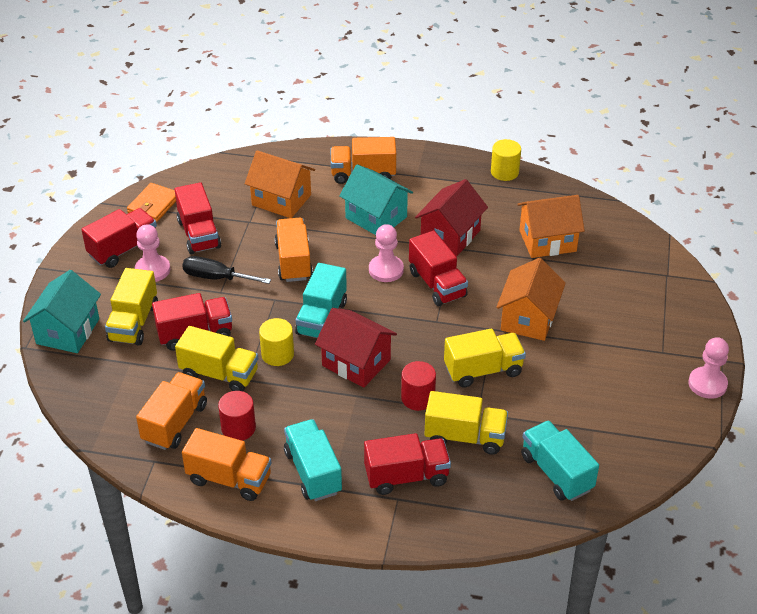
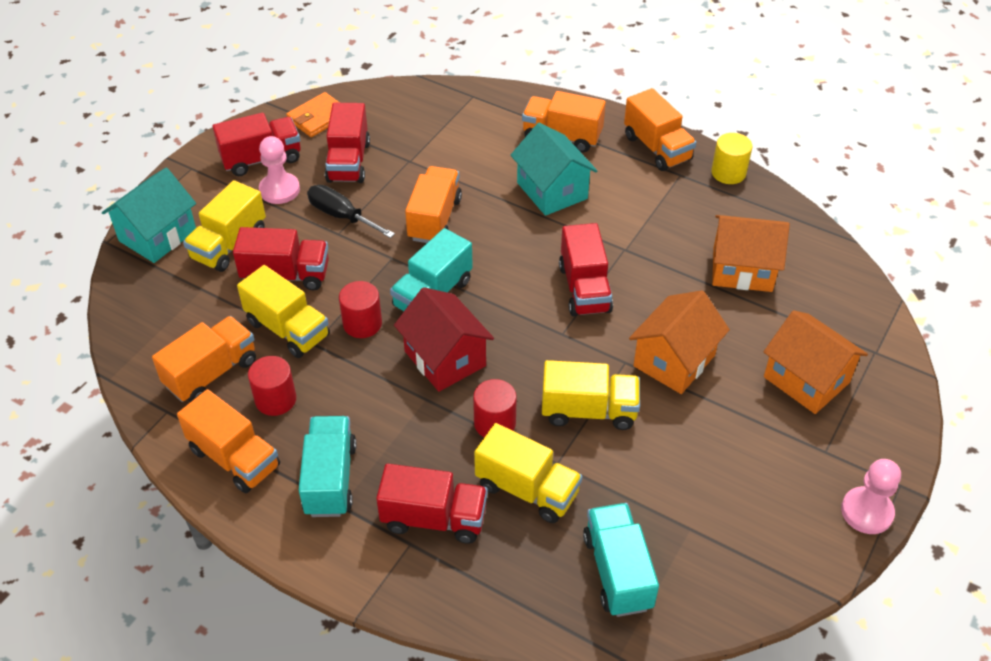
camera: 20 degrees right, 5 degrees up
orange house [245,150,315,218] -> orange house moved to [763,310,868,414]
yellow cylinder [259,318,294,366] -> red cylinder [339,281,382,338]
pink pawn [369,224,404,282] -> none
red house [415,179,488,257] -> none
none -> orange truck [624,88,696,171]

